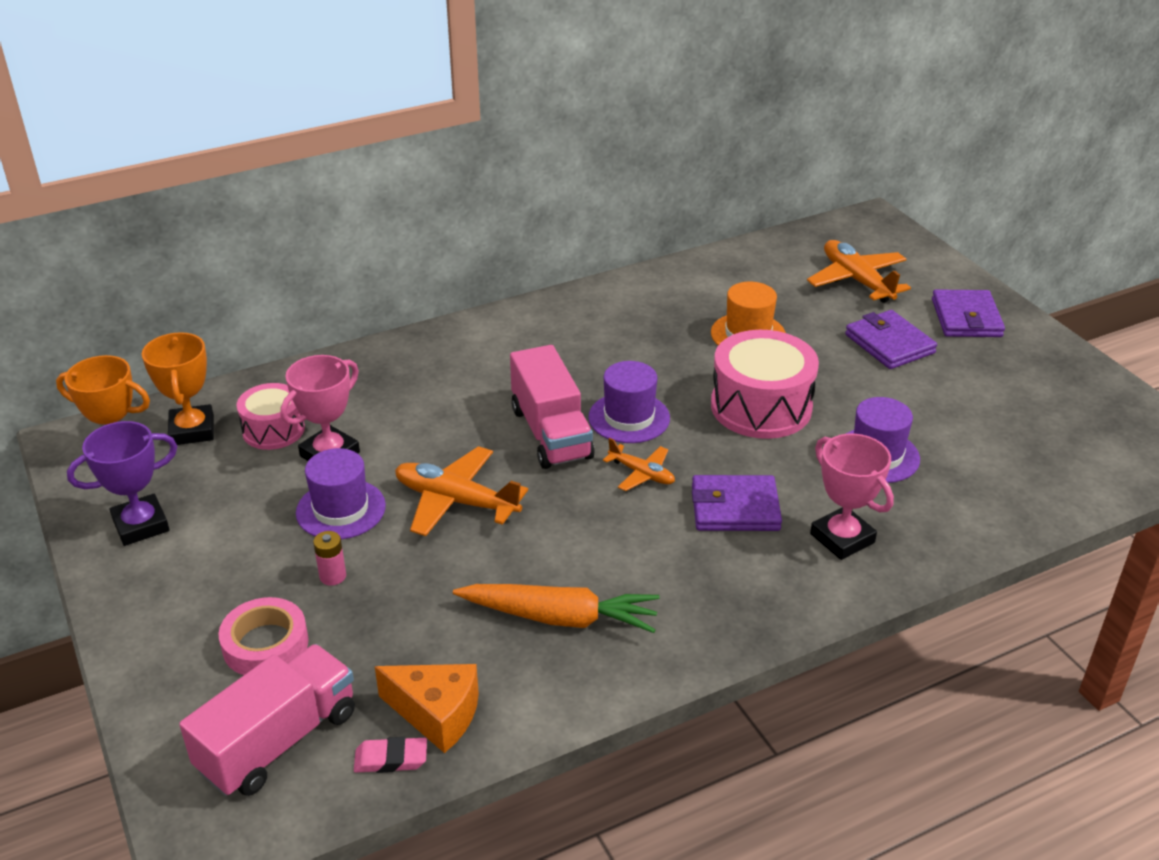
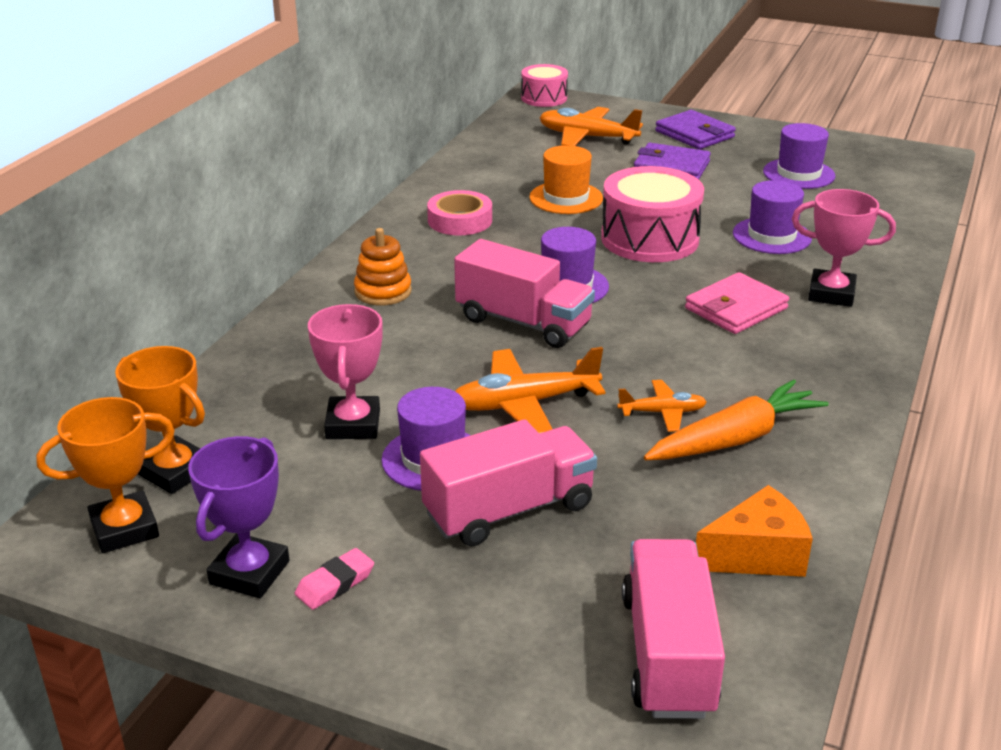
camera: 40 degrees left, 5 degrees down
pink tape [218,597,309,675] -> pink tape moved to [427,190,492,235]
pink drum [237,383,305,450] -> pink drum moved to [521,64,568,107]
pink battery [313,531,346,586] -> pink truck [420,419,597,546]
pink eraser [354,737,427,773] -> pink eraser moved to [295,548,374,610]
orange plane [603,438,675,491] -> orange plane moved to [617,380,707,432]
purple wallet [692,475,782,531] -> pink wallet [685,272,789,334]
none -> orange stacking toy [354,228,412,306]
none -> purple hat [763,123,835,189]

